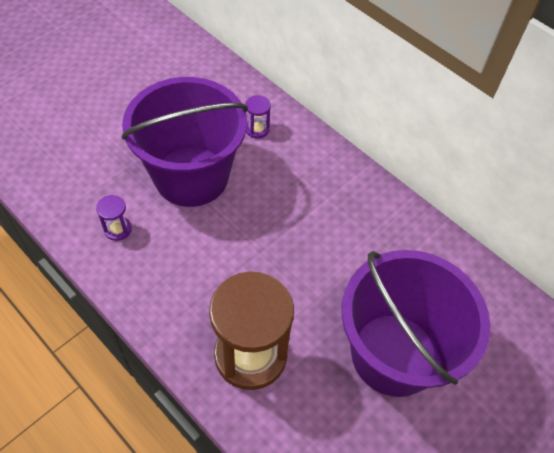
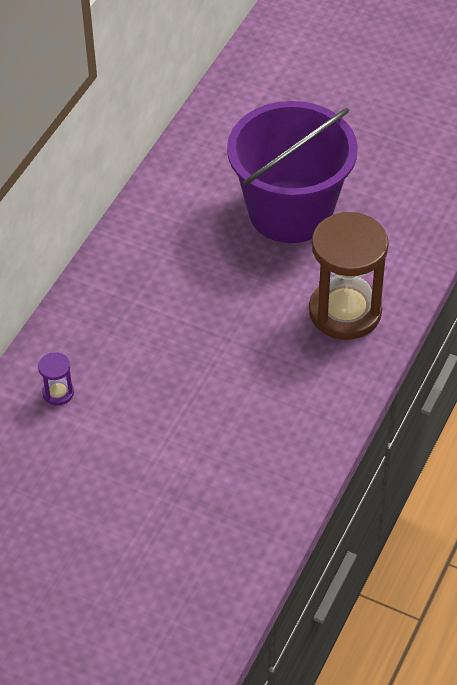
camera: 105 degrees left, 5 degrees down
purple hourglass [96,195,132,241] -> none
purple bucket [122,77,248,207] -> none

